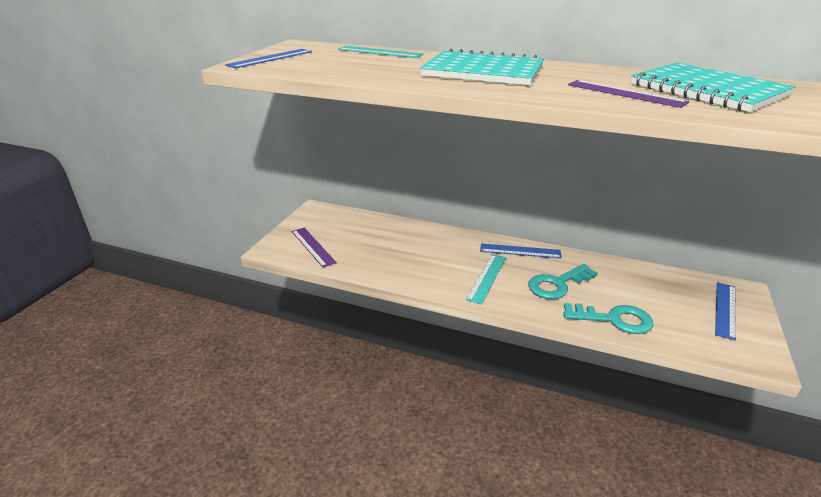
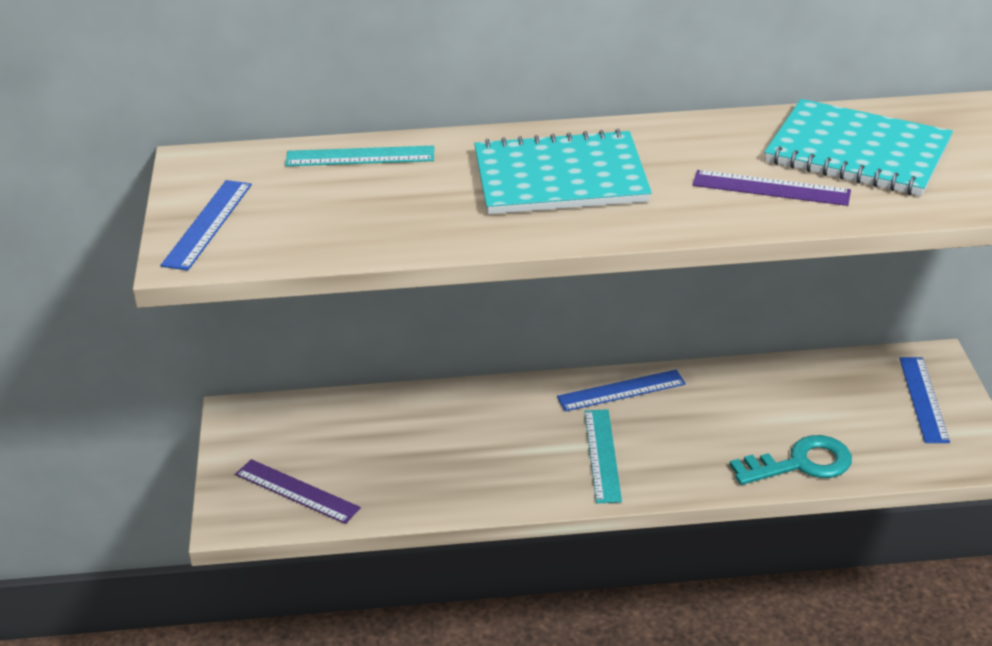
camera: 25 degrees left, 5 degrees up
turquoise key [528,264,598,299] -> none

